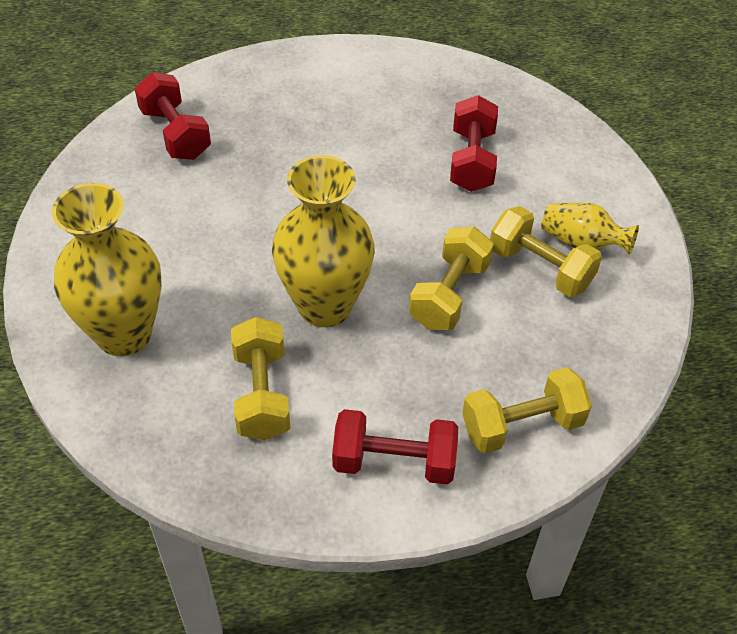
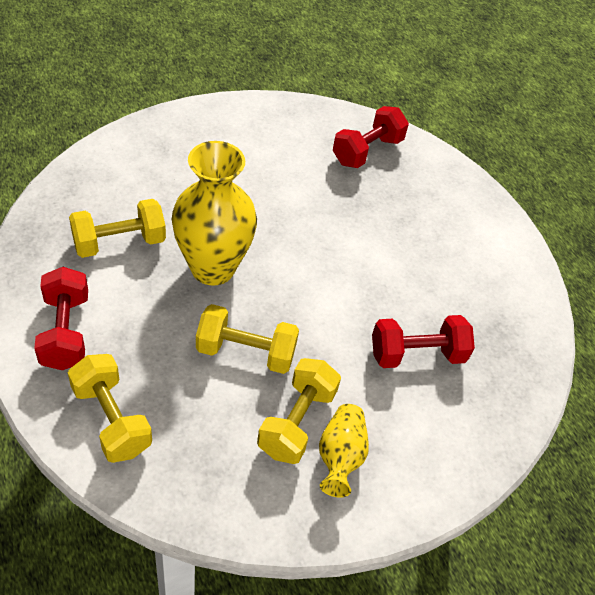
camera: 70 degrees right, 0 degrees up
yellow vase [52,183,162,356] -> none

